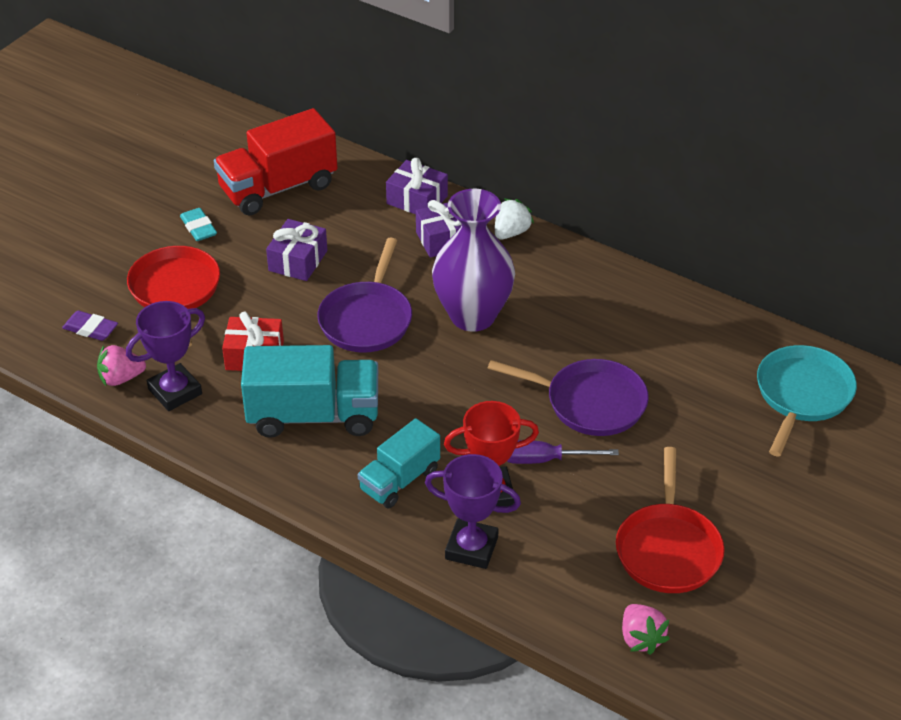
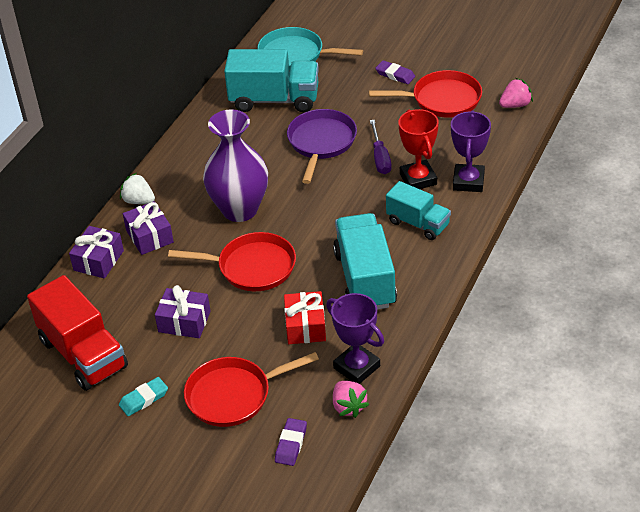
camera: 95 degrees left, 0 degrees up
purple pan [317,237,412,353] -> red pan [168,232,296,291]
none -> turquoise truck [224,49,319,112]
none -> purple eraser [375,60,415,84]

